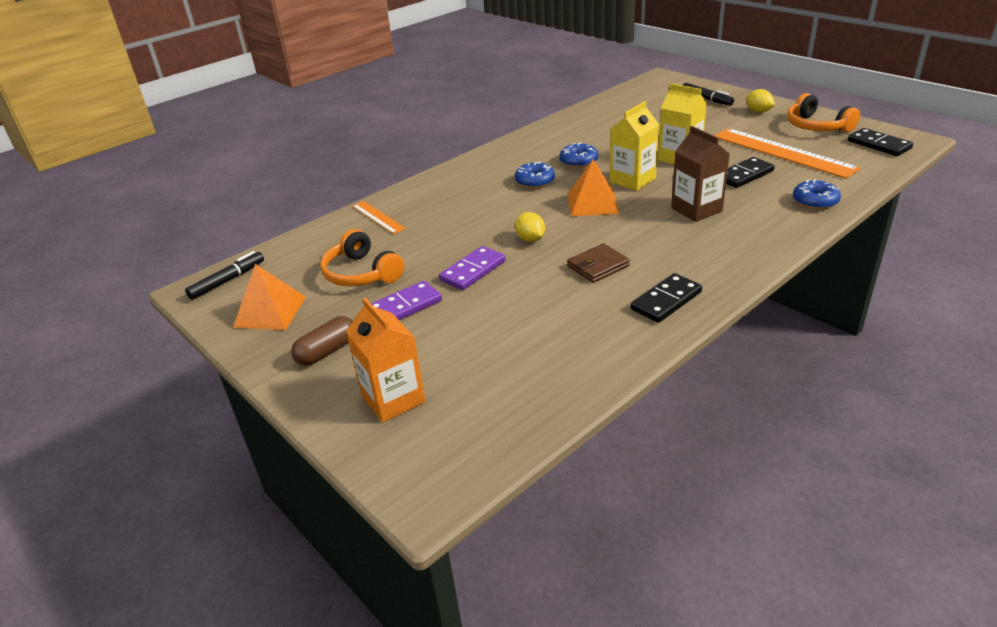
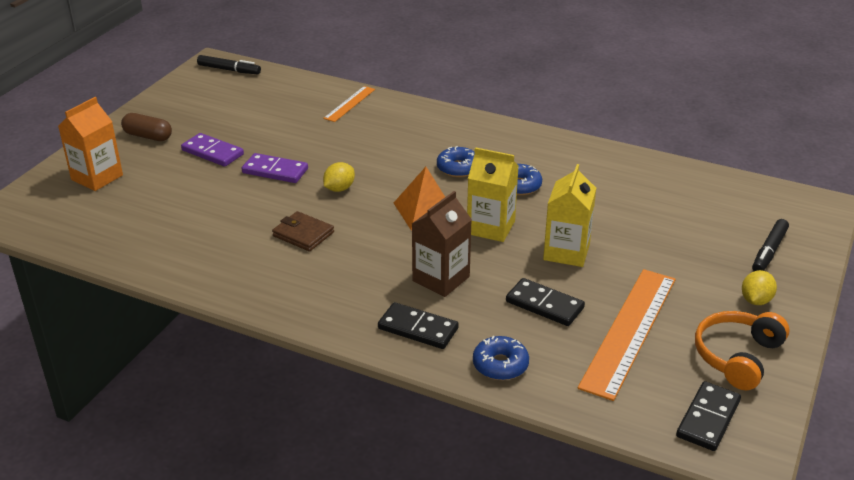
camera: 65 degrees right, 0 degrees up
orange pyramid [233,264,306,330] -> none
orange headphones [320,229,404,287] -> none
black domino [631,273,702,323] -> black domino moved to [378,302,459,349]

